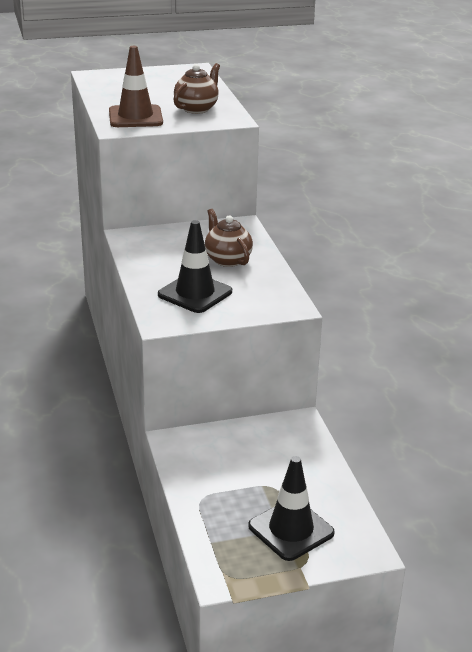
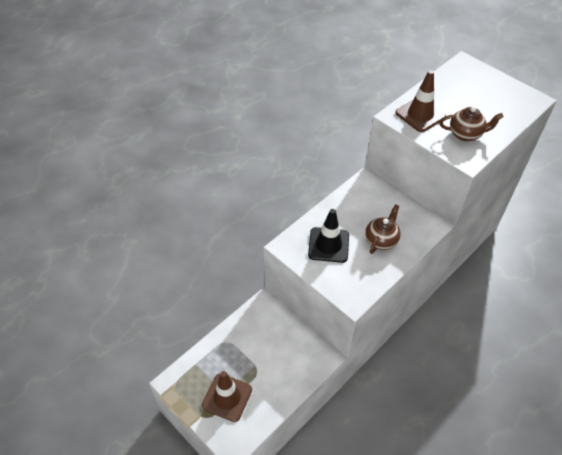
camera: 60 degrees right, 20 degrees up
black traffic cone [248,456,335,561] -> brown traffic cone [202,371,252,422]

